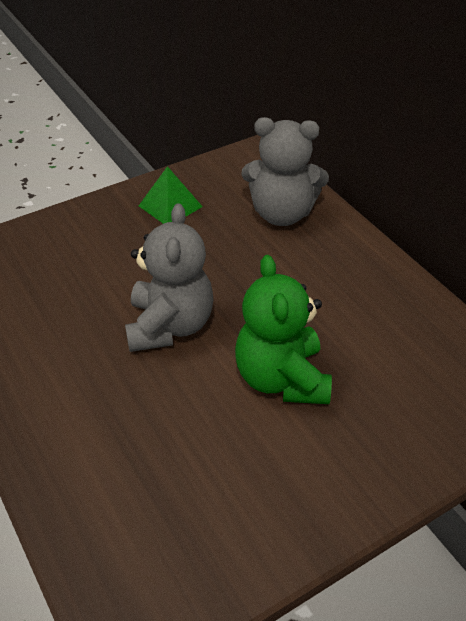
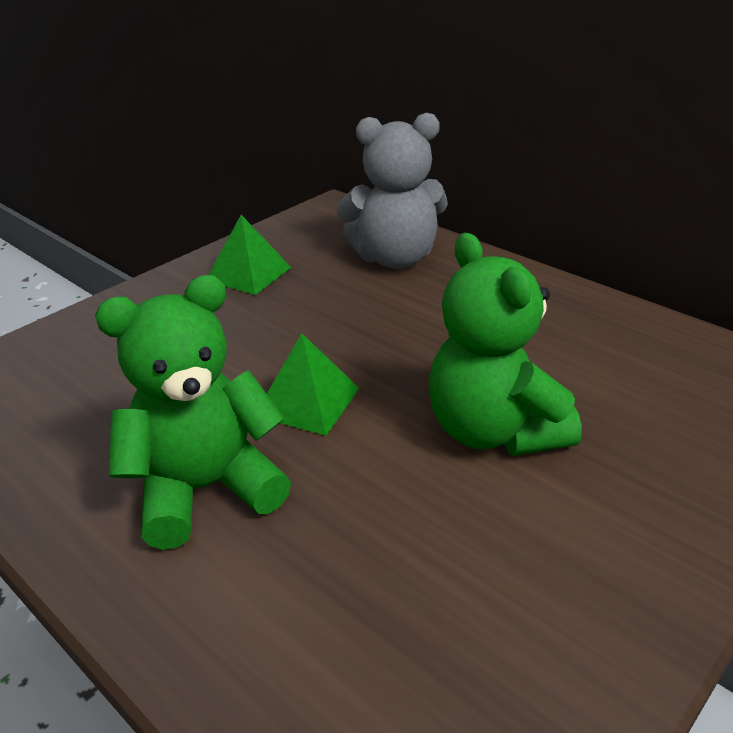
camera: 15 degrees left, 10 degrees down
grey teddy bear [125,203,213,352] -> green pyramid [267,333,359,436]
none -> green teddy bear [95,275,291,550]

